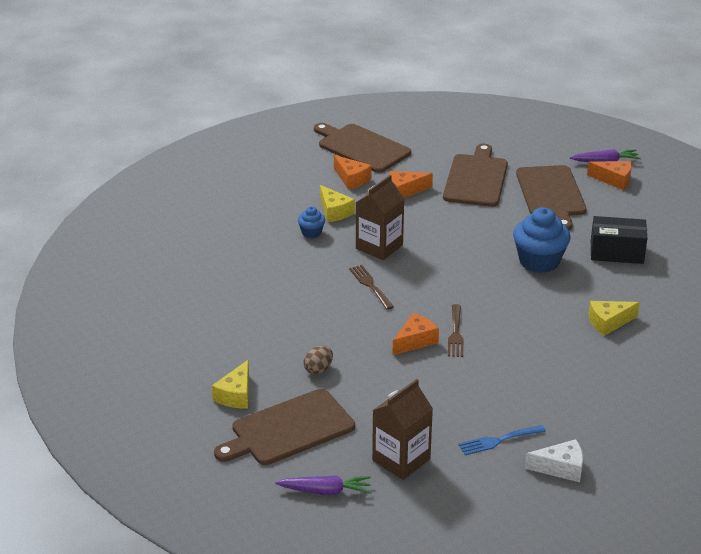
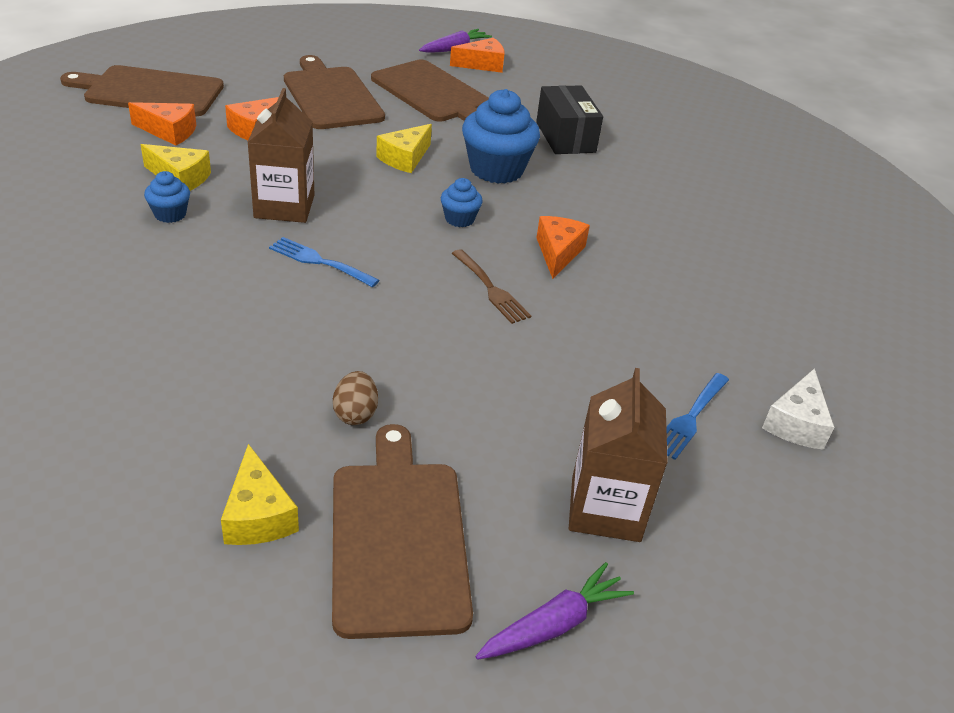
camera: 40 degrees left, 5 degrees up
brown cutting board [214,389,355,465] -> brown cutting board turned 150 degrees clockwise [332,424,473,639]
brown fork [349,265,394,310] -> blue fork [269,237,379,287]
orange cheese [392,313,439,355] -> orange cheese moved to [536,216,590,279]
white cheese [525,439,583,482] -> white cheese turned 150 degrees clockwise [762,369,834,450]
yellow cheese [588,301,640,336] -> yellow cheese moved to [376,124,432,173]
black box [591,216,648,264] -> black box turned 75 degrees counterclockwise [536,85,603,154]
none -> blue cupcake [441,178,483,227]

